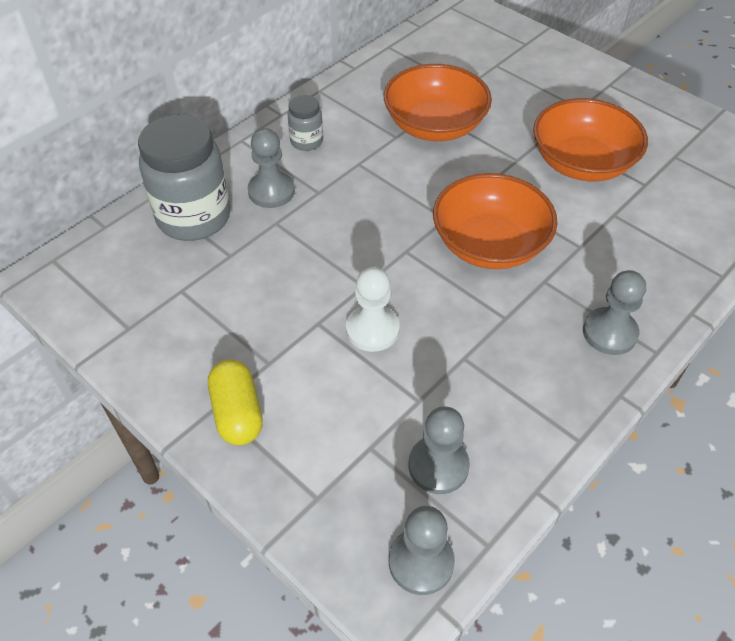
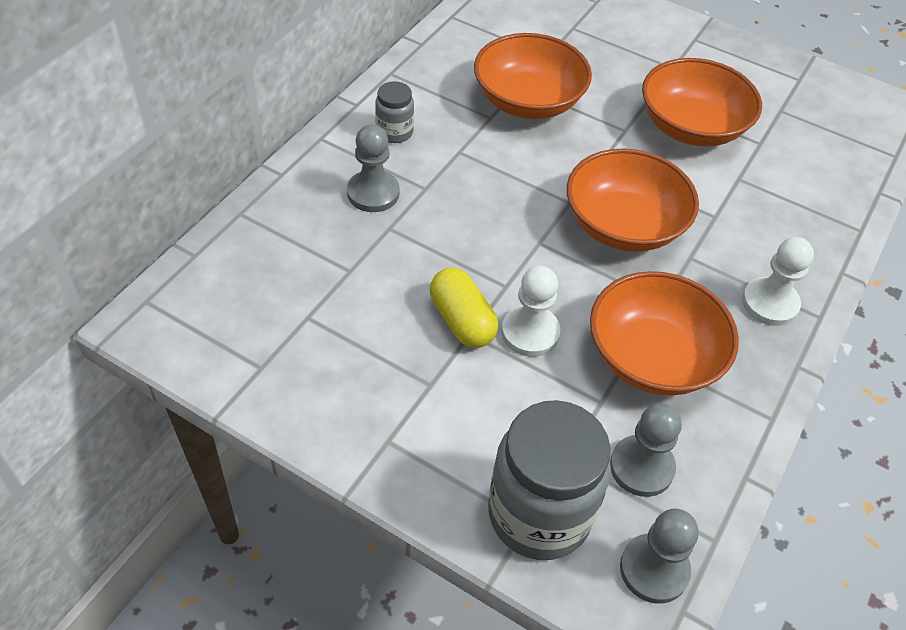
camera: 15 degrees left, 0 degrees up
grey jar [138,114,230,241] -> grey jar moved to [488,400,611,560]
yellow capsule [208,359,263,445] -> yellow capsule moved to [430,268,498,348]
grey pawn [583,270,646,355] -> white pawn [742,237,814,326]
none -> orange bowl [590,271,739,396]

